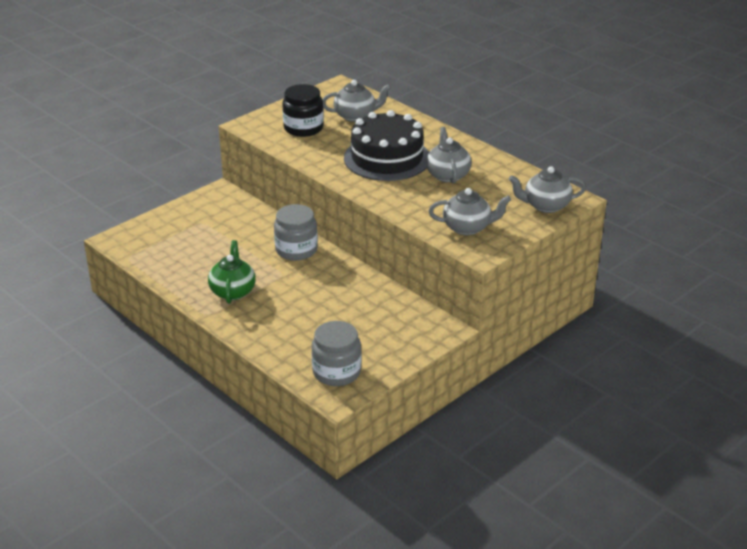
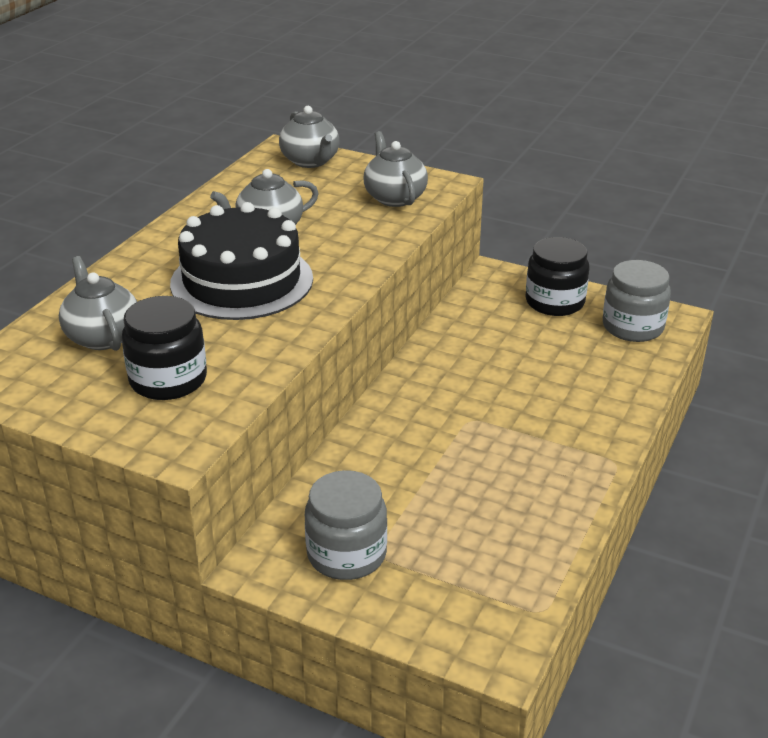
camera: 110 degrees left, 0 degrees up
green teapot [208,240,256,304] -> none
grey jar [274,204,318,261] -> grey jar moved to [305,470,387,580]
none -> black jar [525,237,589,316]

